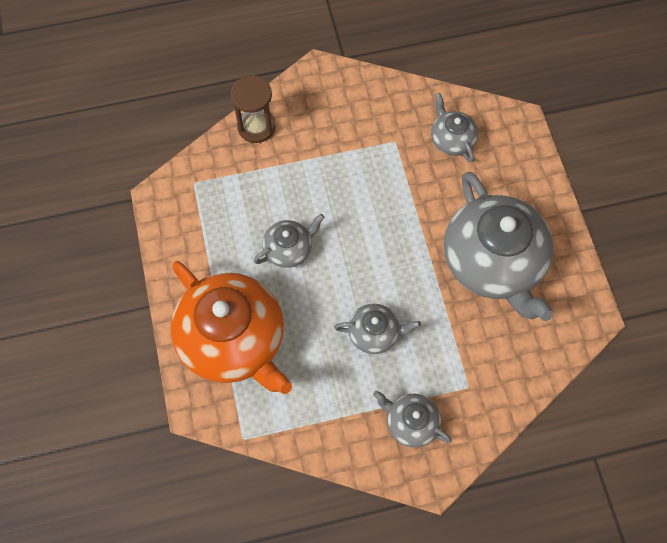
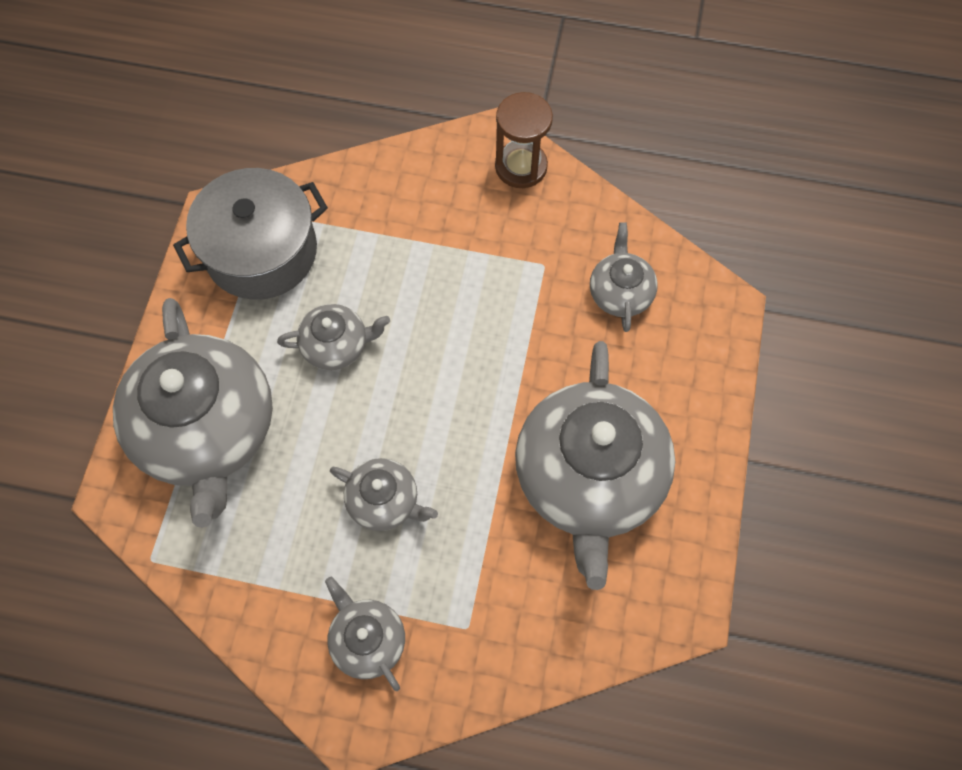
camera: 25 degrees right, 0 degrees up
orange teapot [171,261,292,394] -> grey teapot [113,298,273,528]
brown hourglass [231,75,276,143] -> brown hourglass moved to [495,92,553,188]
none -> grey pot [173,168,328,300]

